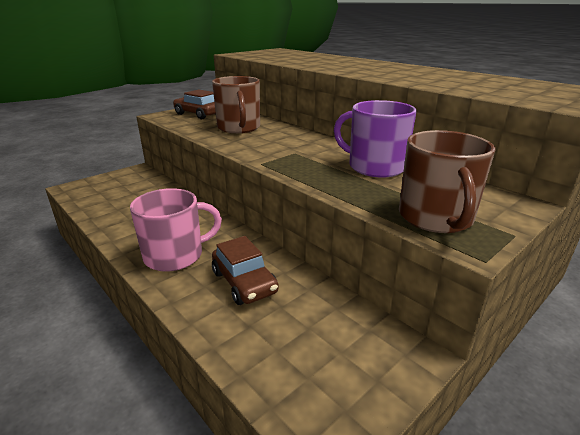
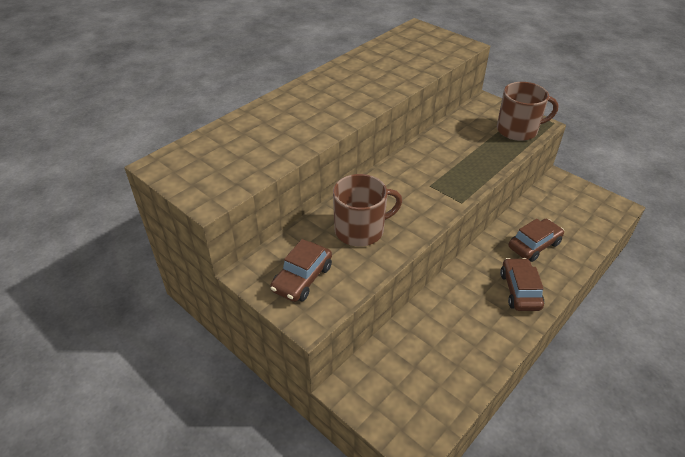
camera: 95 degrees left, 15 degrees up
pink mug [130,188,222,272] -> brown car [500,258,544,311]
purple mug [334,100,417,177] -> none

